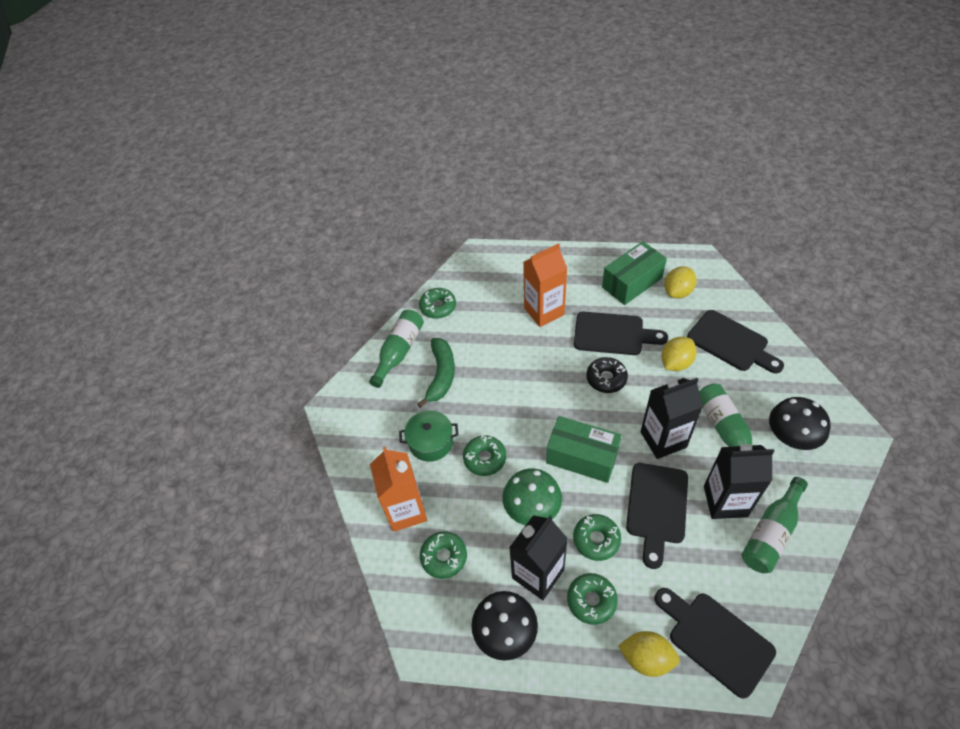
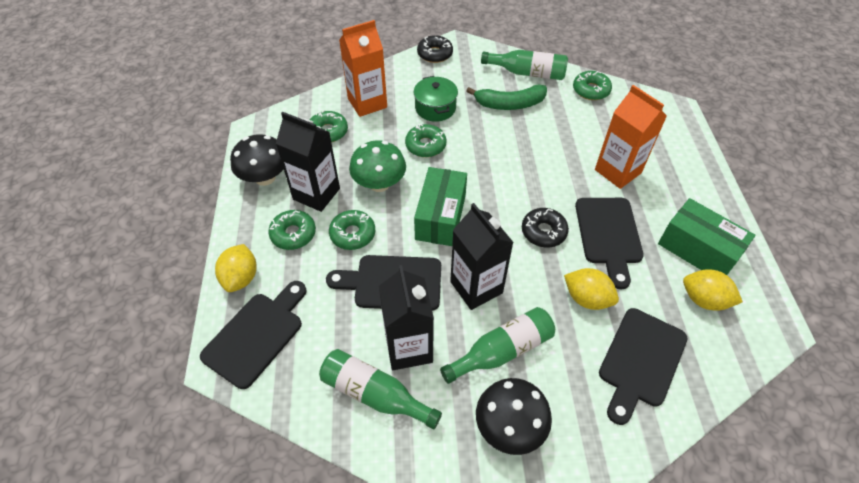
camera: 75 degrees right, 0 degrees up
none -> black donut [417,35,453,63]

